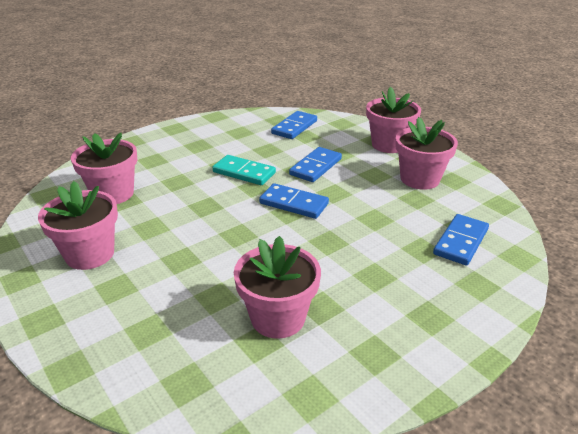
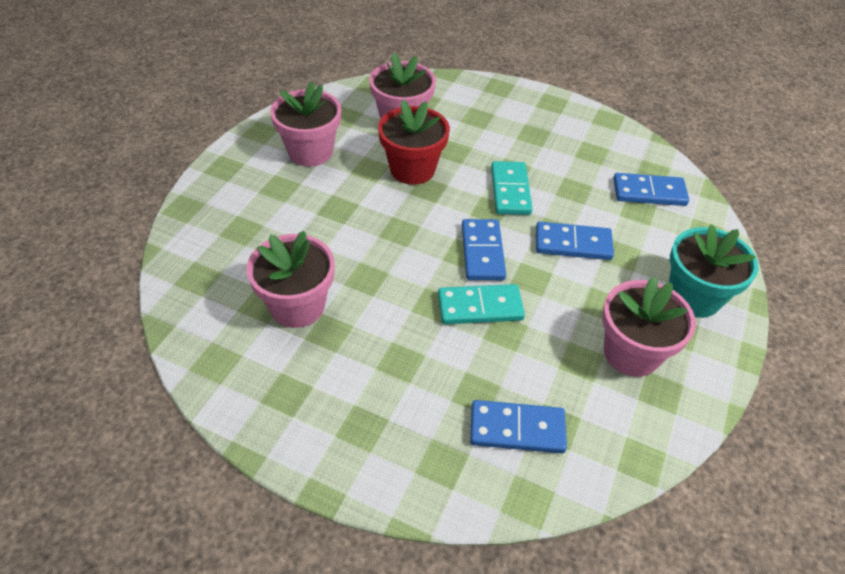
camera: 60 degrees right, 15 degrees up
pink flower pot [366,87,421,153] -> turquoise flower pot [669,224,759,318]
none -> red flower pot [378,100,450,185]
none -> turquoise domino [438,284,525,324]

